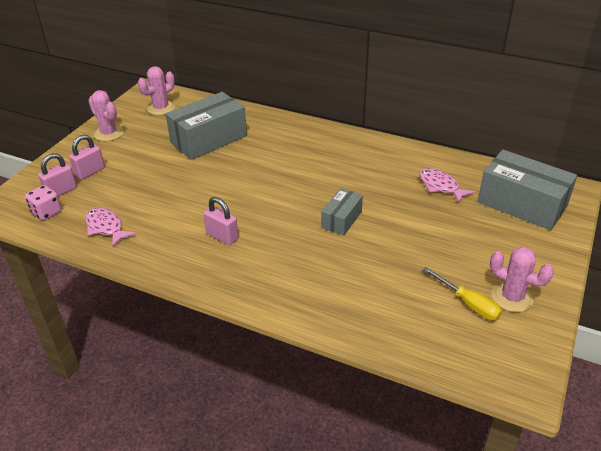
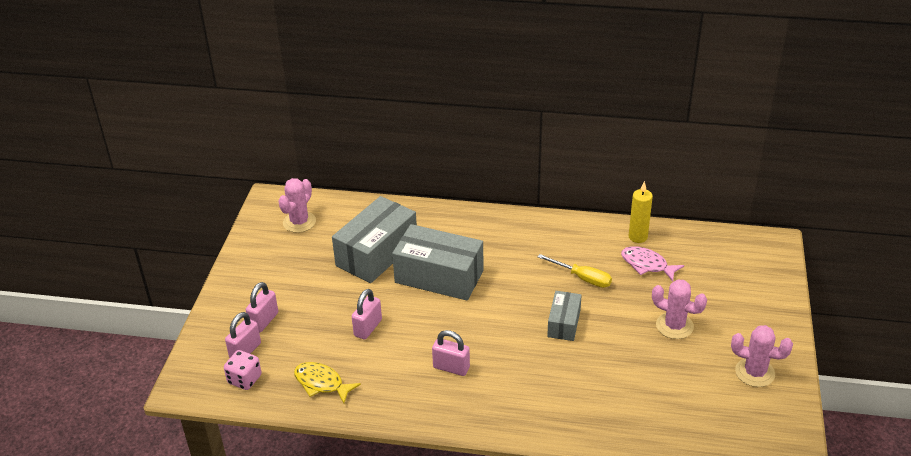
camera: 15 degrees left, 0 degrees up
pink fish [85,207,136,247] -> yellow fish [294,362,361,403]
pink cactus [88,90,124,141] -> pink cactus moved to [652,279,707,339]
yellow screwdriver [422,267,502,320] -> yellow screwdriver moved to [538,254,612,288]
grey box [477,150,577,230] -> grey box moved to [392,224,484,301]
none -> pink padlock [352,289,382,340]
none -> yellow candle [629,181,653,243]

